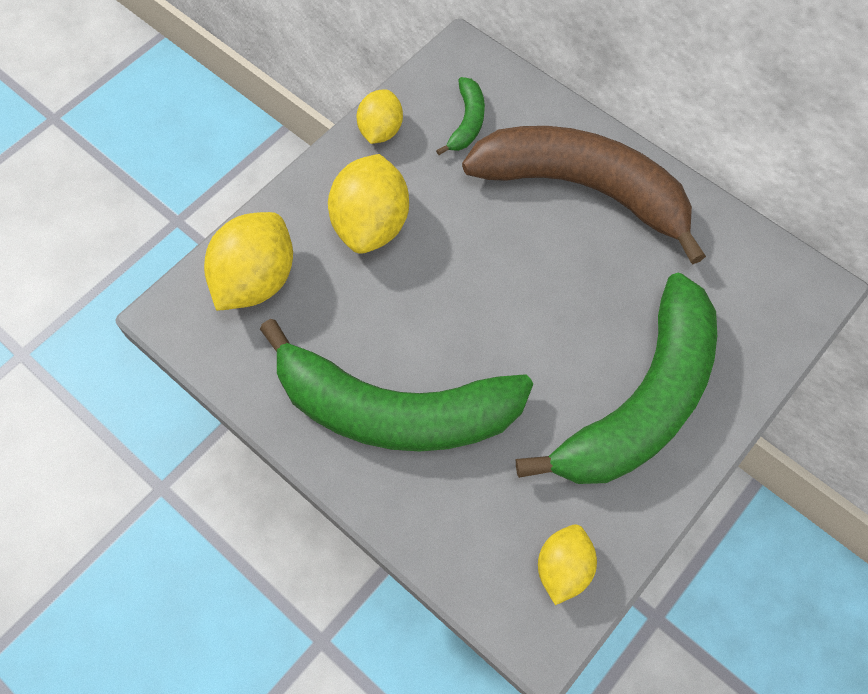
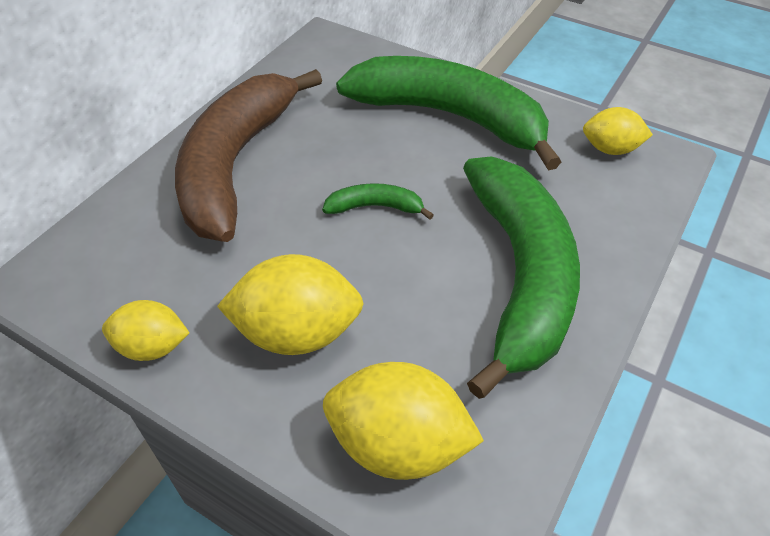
camera: 100 degrees left, 15 degrees down
green banana [436,77,485,155] -> green banana moved to [322,183,434,220]

